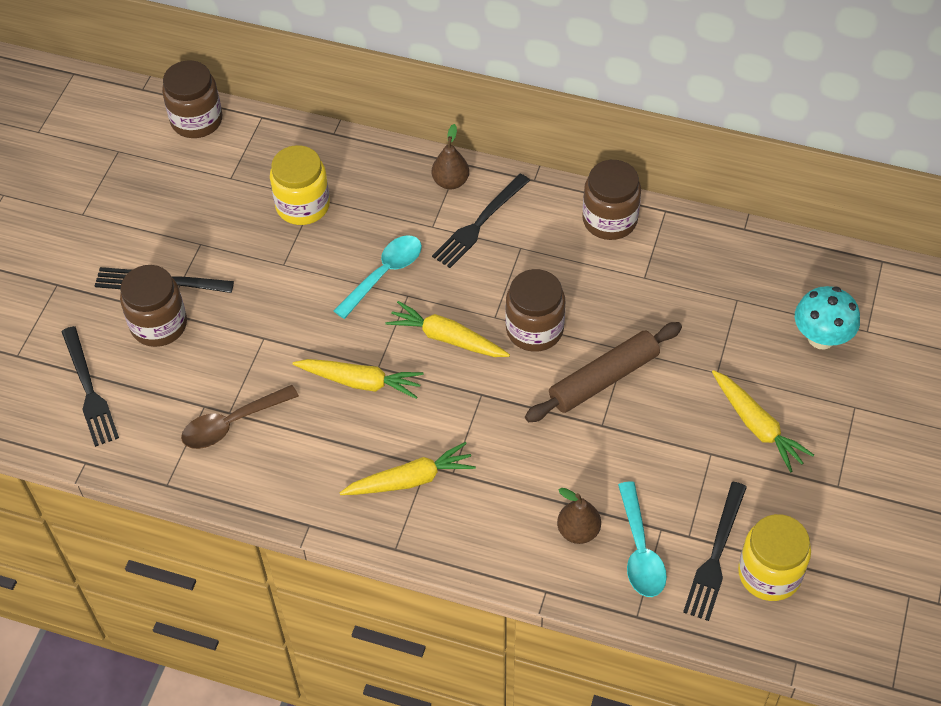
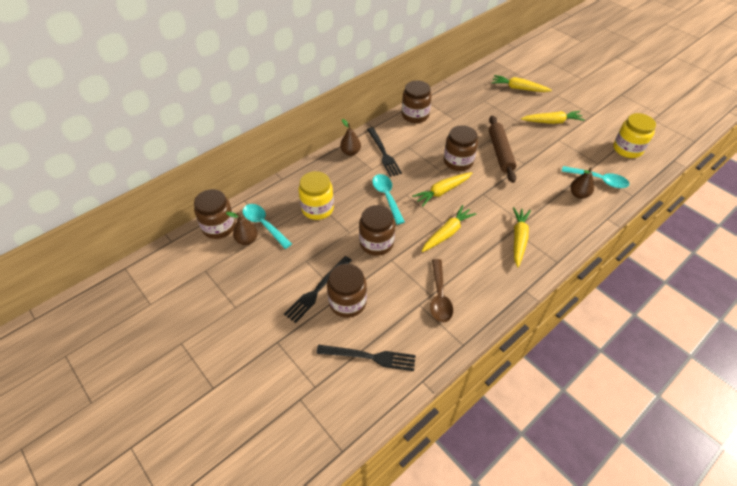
camera: 60 degrees left, 5 degrees down
black fork [683,482,747,621] -> none
turquoise mushroom [795,286,860,349] -> yellow carrot [492,75,552,92]
none -> brown pear [226,212,258,245]
none -> turquoise spoon [243,204,292,249]
none -> brown jar [359,205,395,256]

